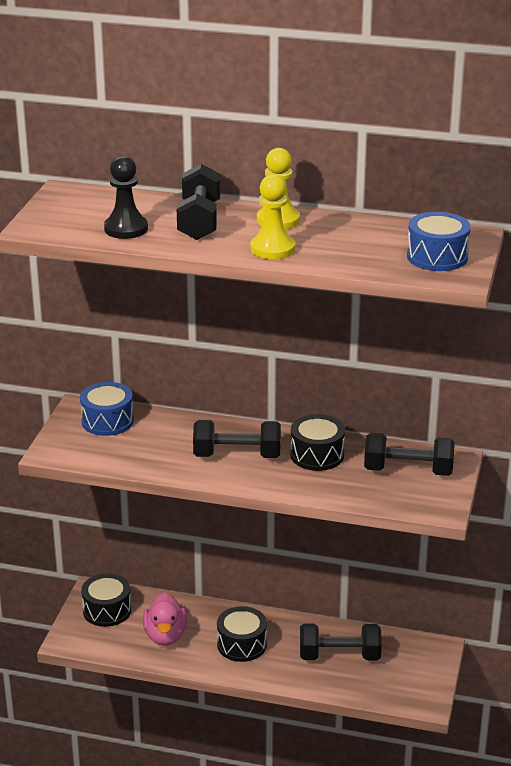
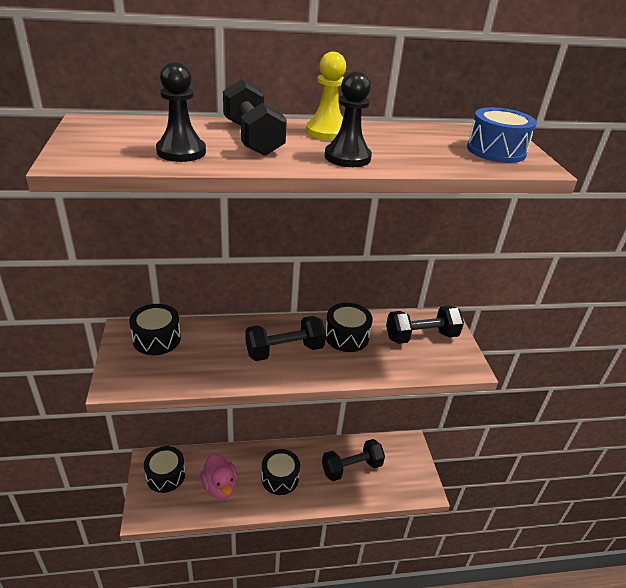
camera: 25 degrees left, 5 degrees up
blue drum [80,382,134,436] -> black drum [129,304,181,355]
yellow pawn [250,174,295,259] -> black pawn [325,71,372,167]

